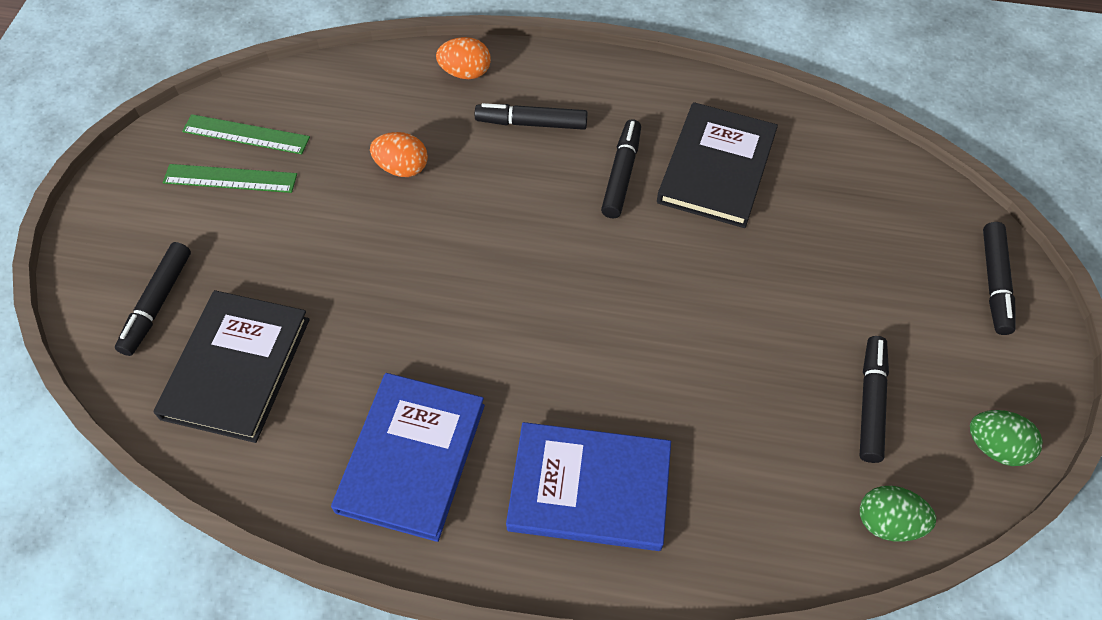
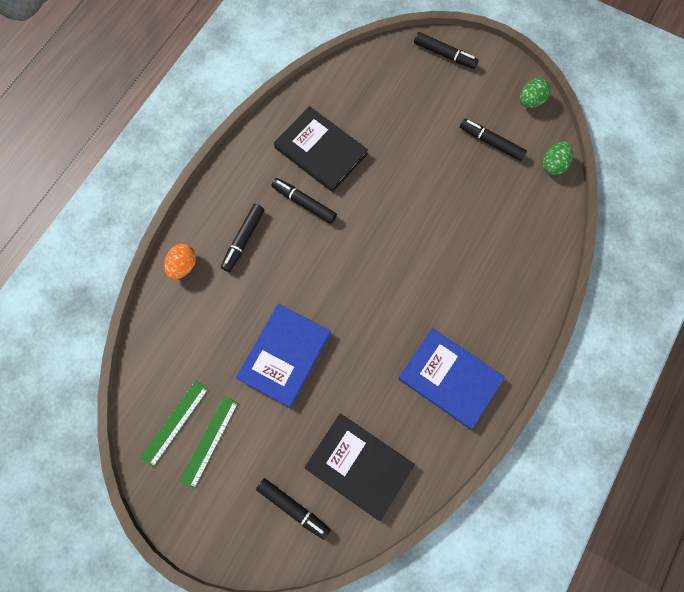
camera: 70 degrees left, 15 degrees up
orange egg [370,132,428,177] -> none
blue book [506,422,671,551] -> blue book moved to [236,304,331,407]

